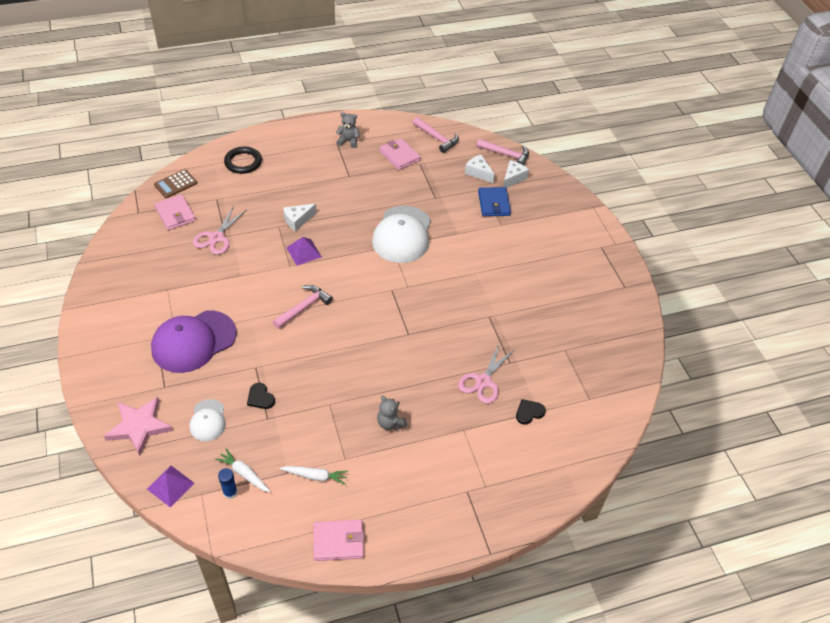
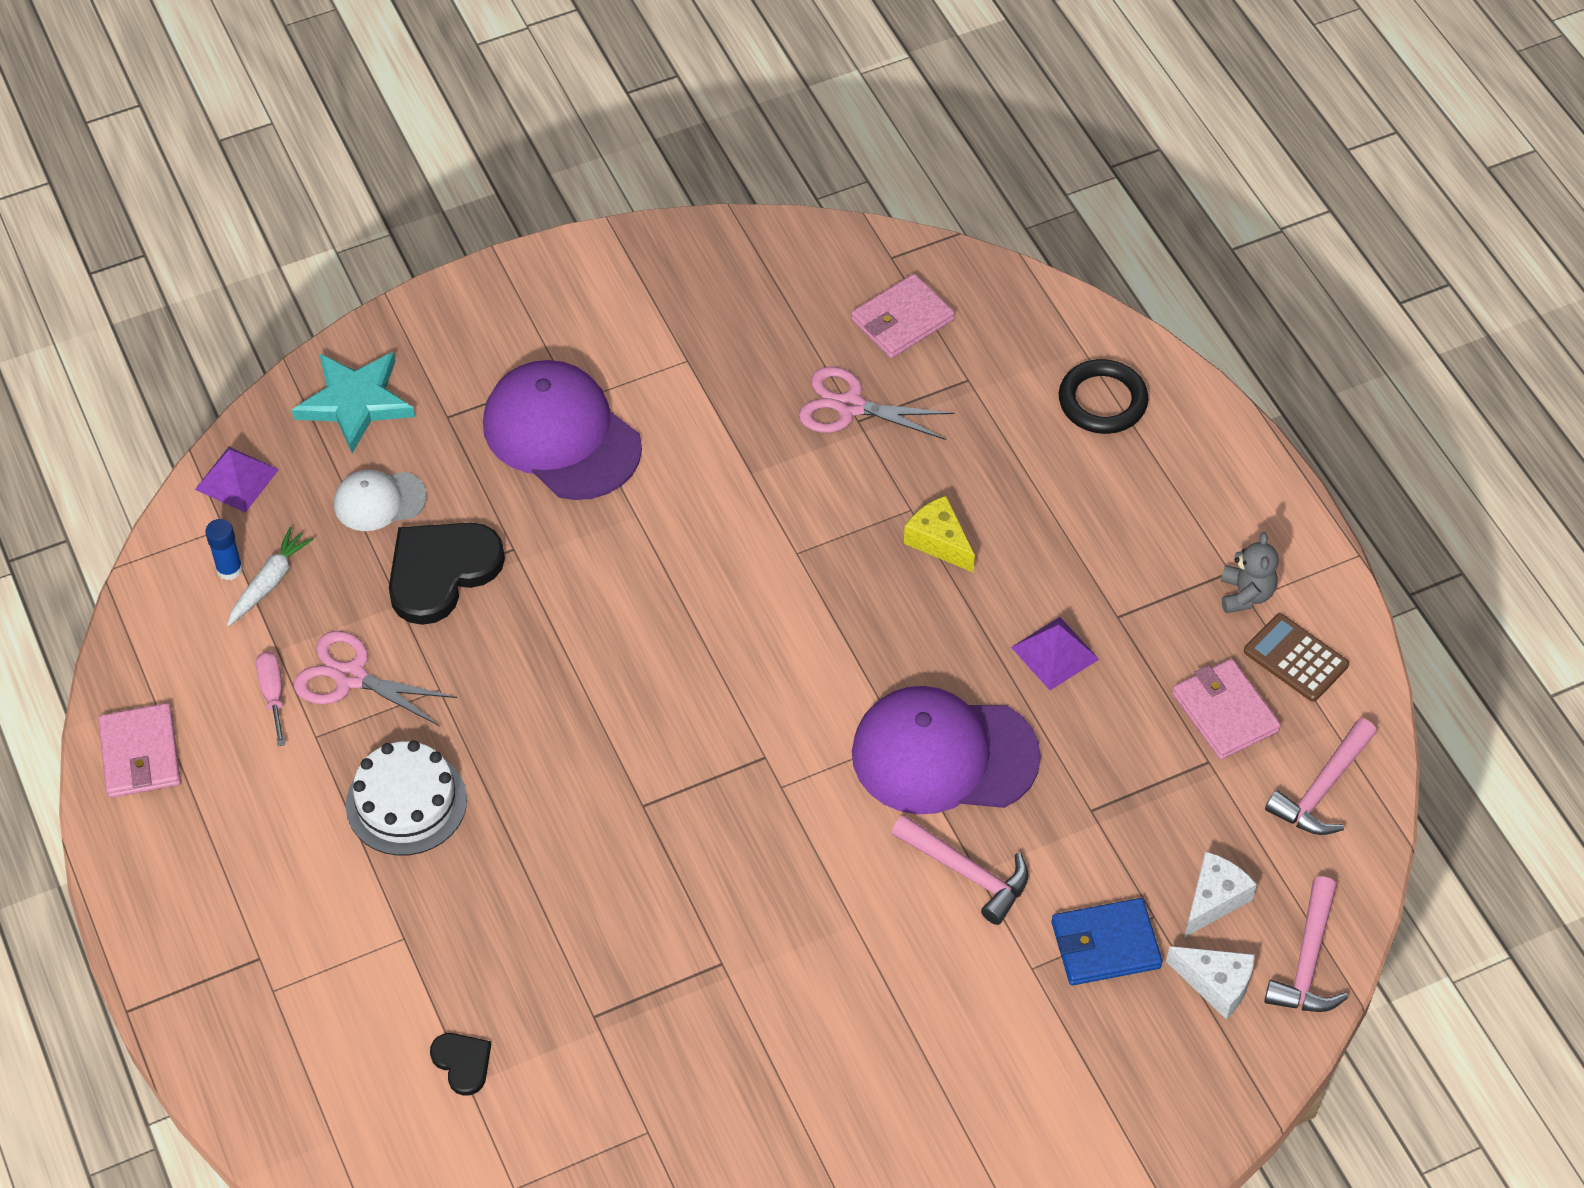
camera: 85 degrees right, 5 degrees up
pink star [104,397,173,456] -> turquoise star [292,352,415,453]
brown calculator [154,169,197,198] -> brown calculator moved to [1244,613,1349,702]
black heart [247,383,275,409] -> black heart [389,523,505,625], size x2.04
pink hammer [273,285,333,329] -> pink hammer moved to [892,815,1029,925]
white carrot [280,466,348,485] -> pink screwdriver [256,652,285,746]
white cheese [283,204,317,232] -> yellow cheese [904,496,975,572]
purple pyramid [287,237,322,266] -> purple pyramid moved to [1011,617,1099,690]
white cap [372,206,431,263] -> purple cap [852,686,1041,815]
grey teddy bear [377,395,407,430] -> white cake [346,740,467,856]
pink wallet [379,138,421,170] -> pink wallet turned 75 degrees counterclockwise [1172,659,1281,760]
pink scissors [458,342,515,404] -> pink scissors moved to [294,631,457,726]

